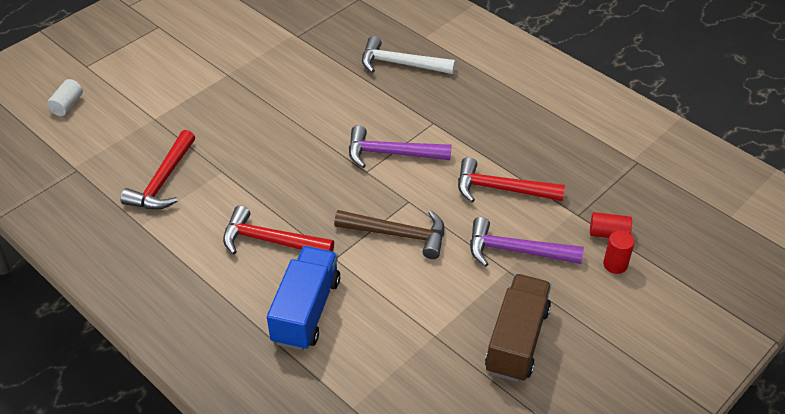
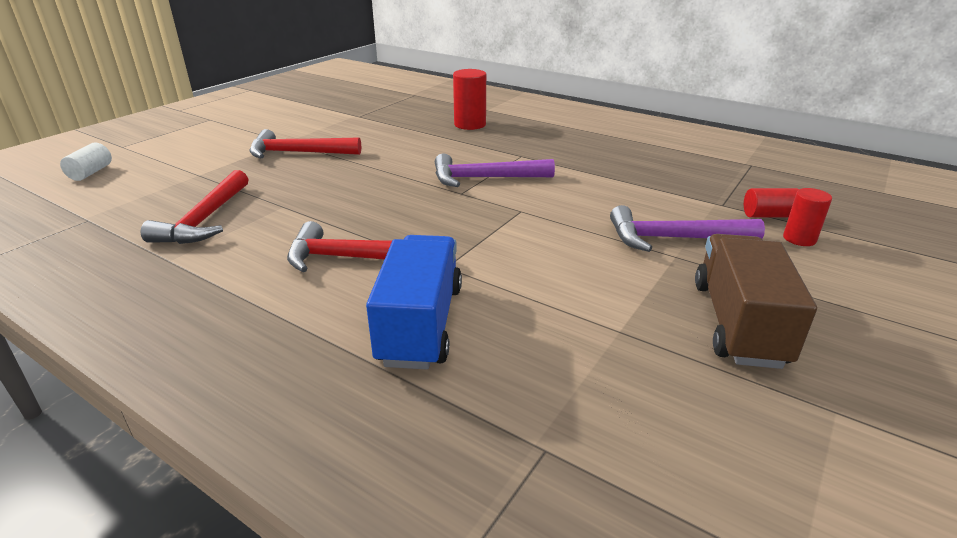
camera: 10 degrees left, 15 degrees down
brown hammer [334,210,444,259] -> none
white hammer [362,36,456,74] -> red cylinder [453,69,486,130]
red hammer [458,157,565,202] -> red hammer moved to [249,129,361,158]

